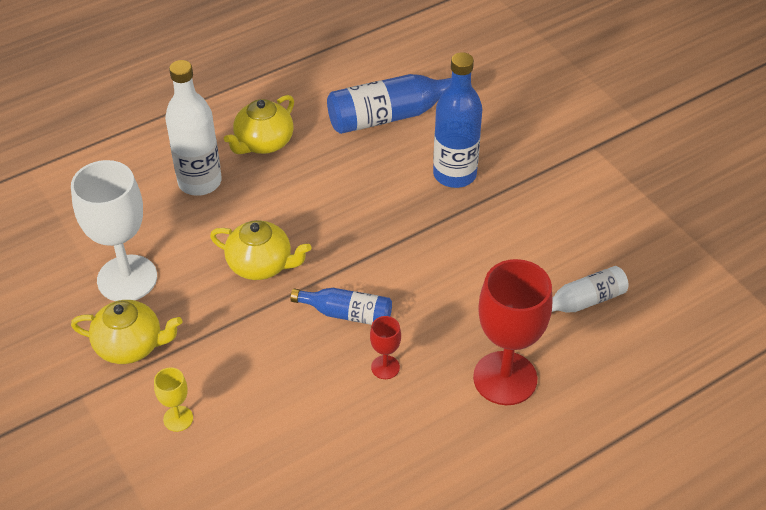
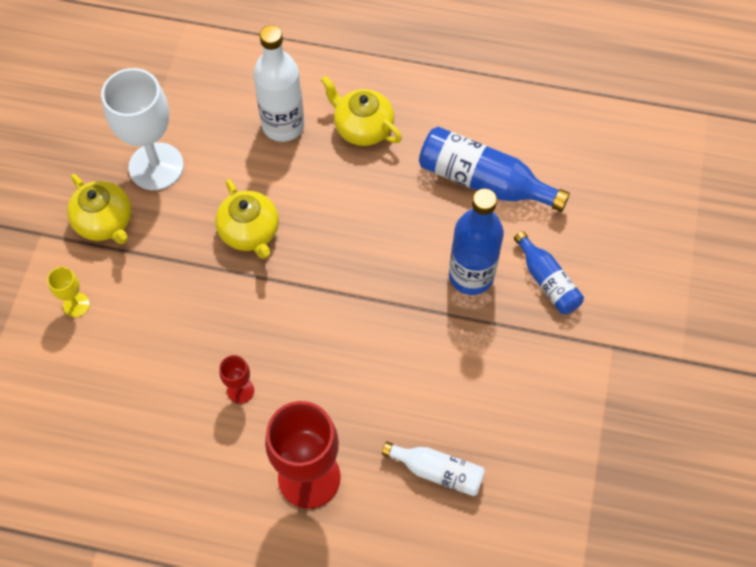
camera: 45 degrees right, 15 degrees up
yellow teapot [224,95,294,154] -> yellow teapot turned 45 degrees clockwise [321,76,402,146]
blue bottle [290,288,392,325] -> blue bottle moved to [514,231,584,314]

